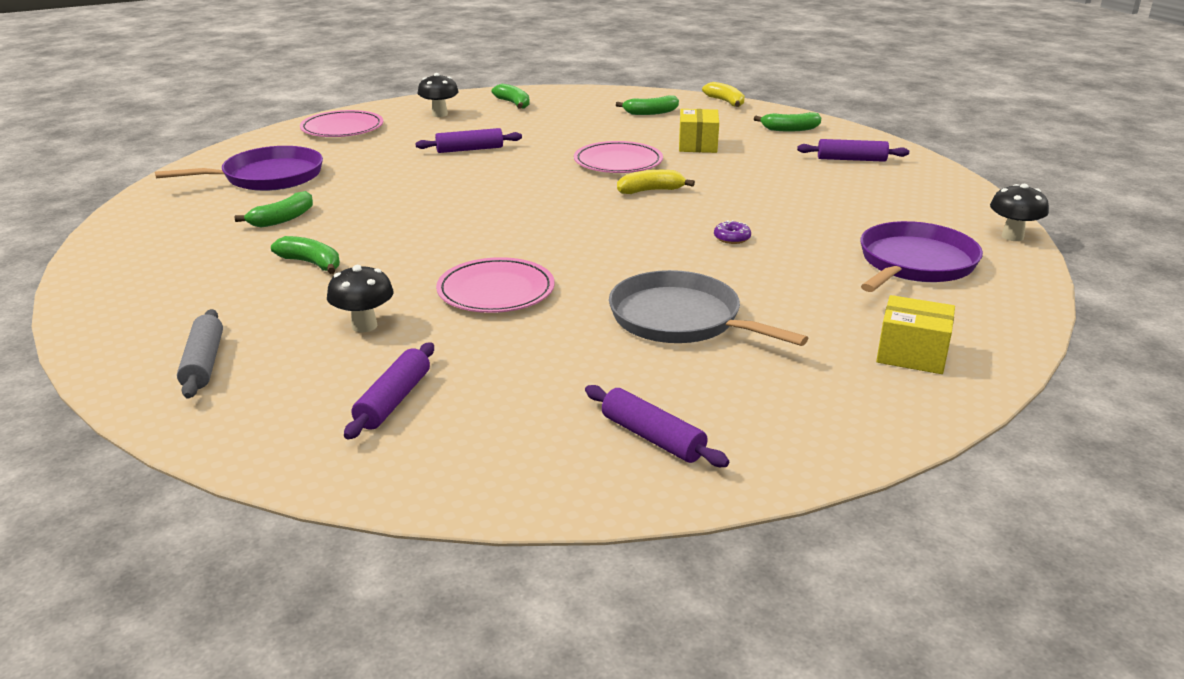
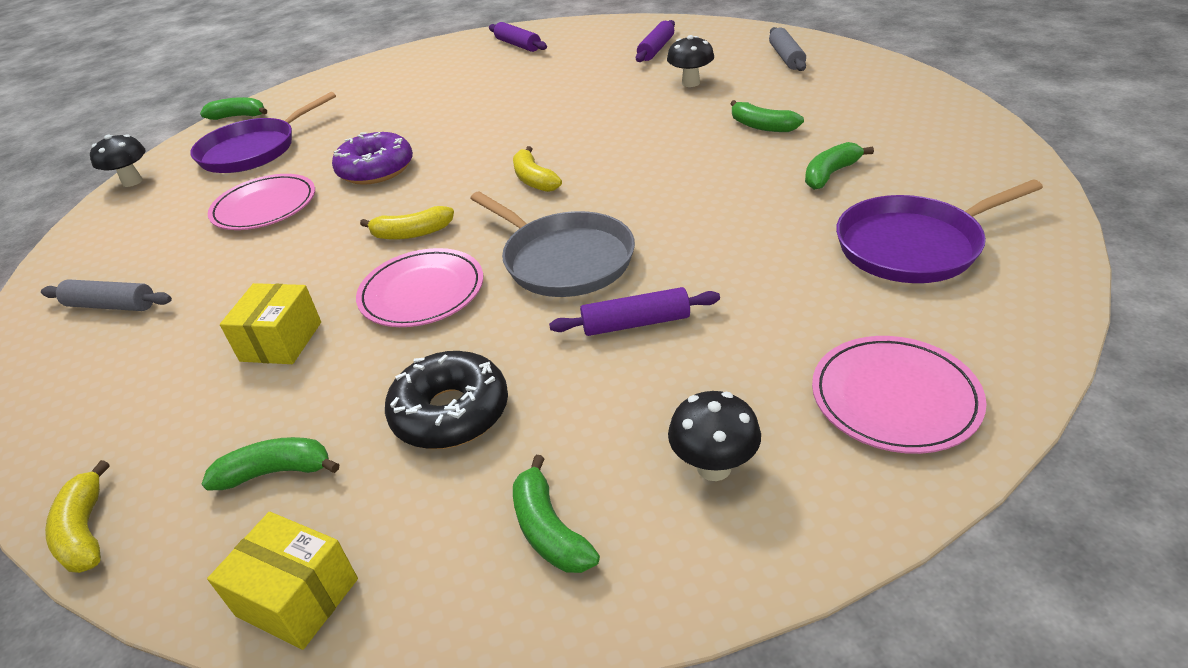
camera: 170 degrees left, 10 degrees up
pink plate [436,257,555,313] -> pink plate moved to [208,174,315,230]
grey pan [609,270,808,346] -> grey pan moved to [470,191,635,297]
purple donut [714,220,751,244] -> purple donut [332,132,413,185], size x2.25
green banana [754,112,821,132] -> green banana moved to [200,97,267,120]
purple rolling pin [797,139,909,162] -> grey rolling pin [41,280,172,311]
yellow box [876,295,955,374] -> yellow box moved to [207,512,358,650]
none -> black donut [385,351,508,449]
none -> yellow banana [513,146,562,192]

